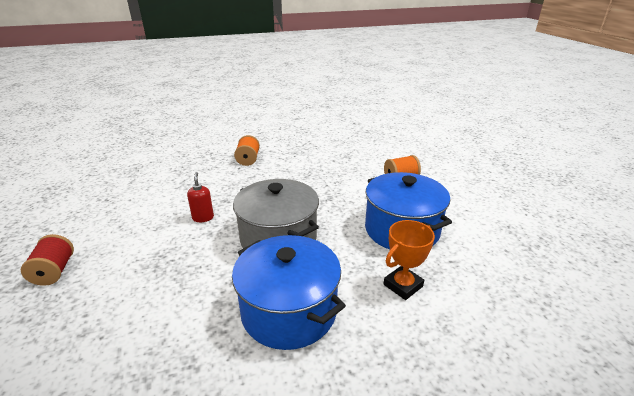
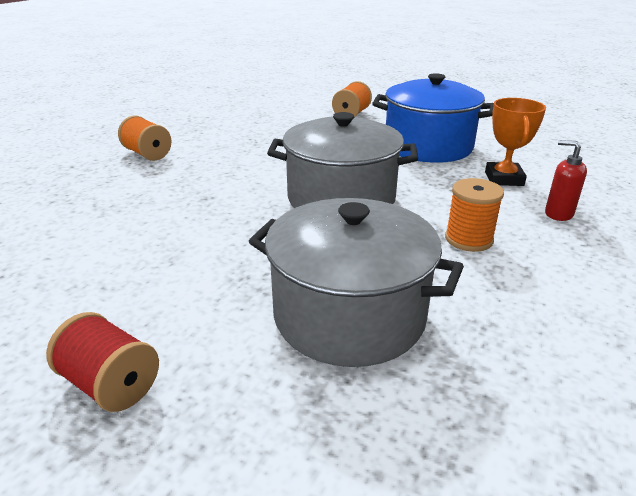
camera: 45 degrees left, 0 degrees up
red soap dispenser [187,172,214,222] -> red soap dispenser moved to [545,140,587,221]
blue pot [232,235,346,350] -> orange spool [445,178,504,252]
none -> grey pot [249,198,464,367]

